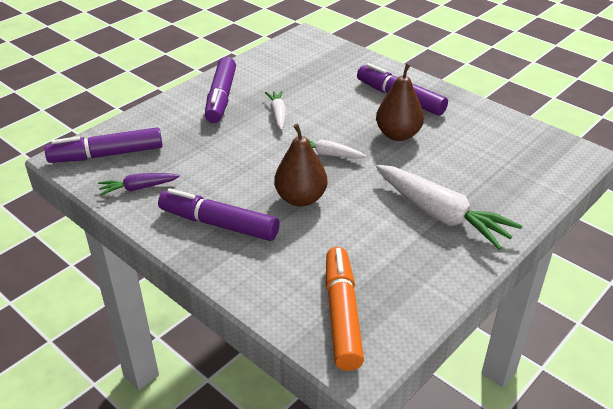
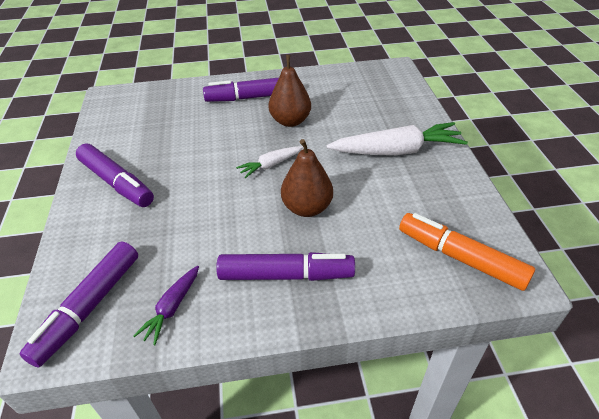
camera: 50 degrees left, 5 degrees up
purple marker [158,188,280,241] -> purple marker turned 150 degrees counterclockwise [216,252,355,281]
white carrot [265,91,286,130] -> none

